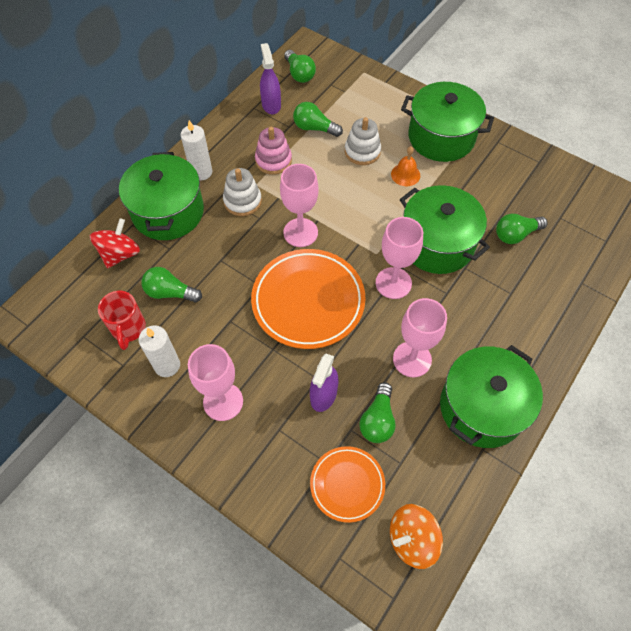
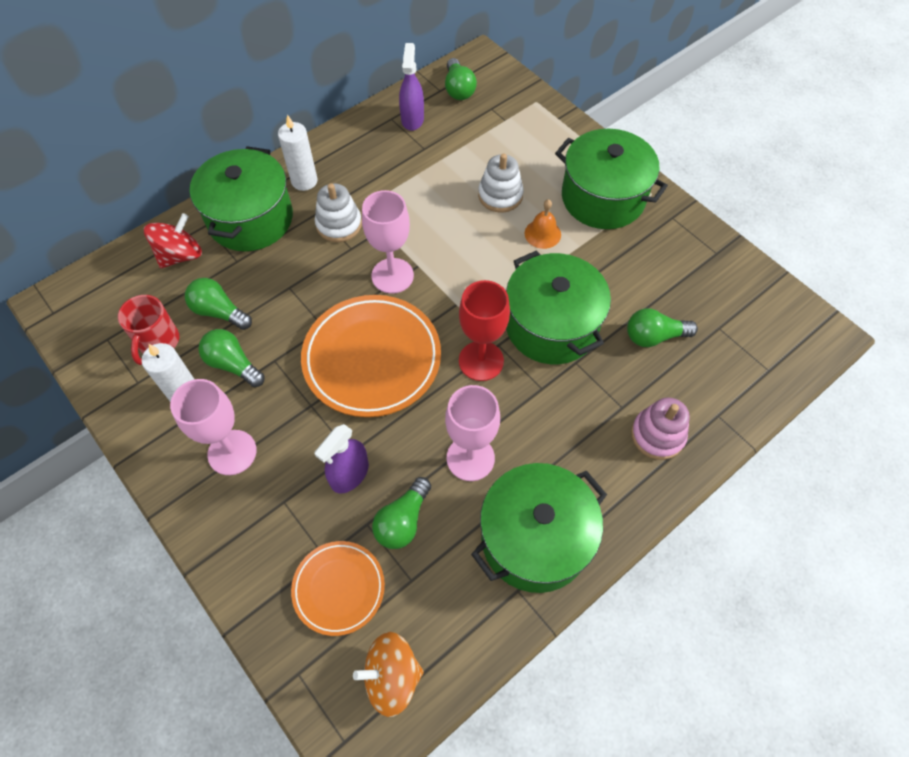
camera: 15 degrees right, 0 degrees up
pink stacking toy [255,127,292,175] -> pink stacking toy moved to [631,397,690,460]
green light bulb [293,102,343,137] -> green light bulb moved to [199,329,265,387]
pink goblet [376,217,423,299] -> red goblet [459,280,510,381]

